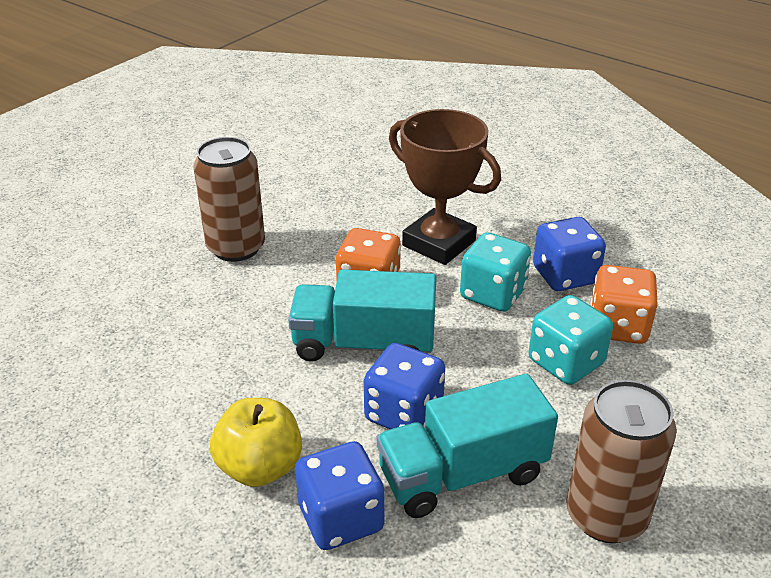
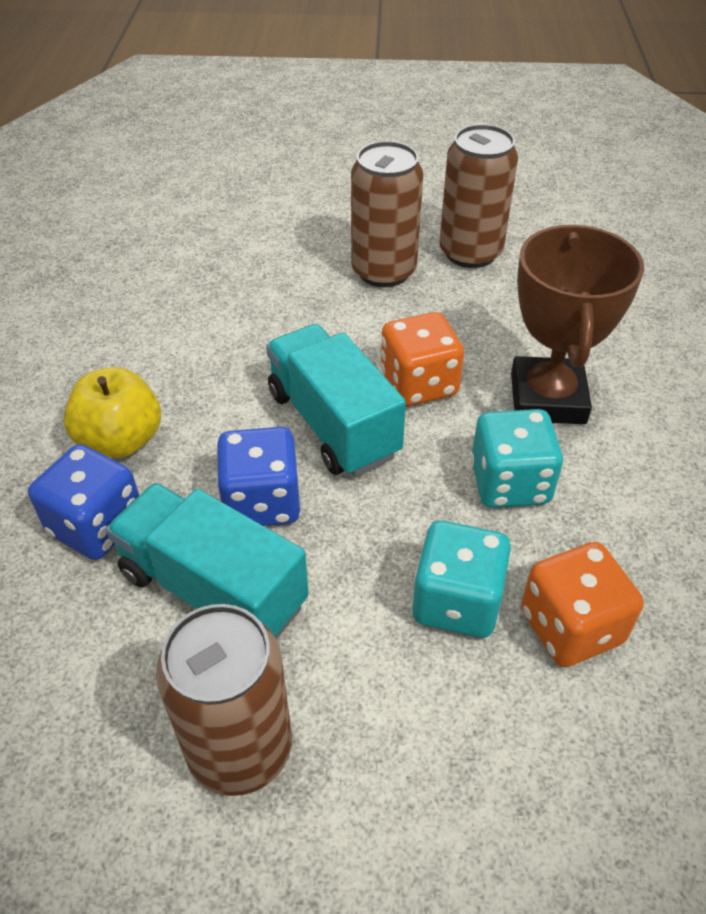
camera: 55 degrees right, 10 degrees up
blue dice [533,217,606,291] -> none
none -> brown can [439,124,518,268]

